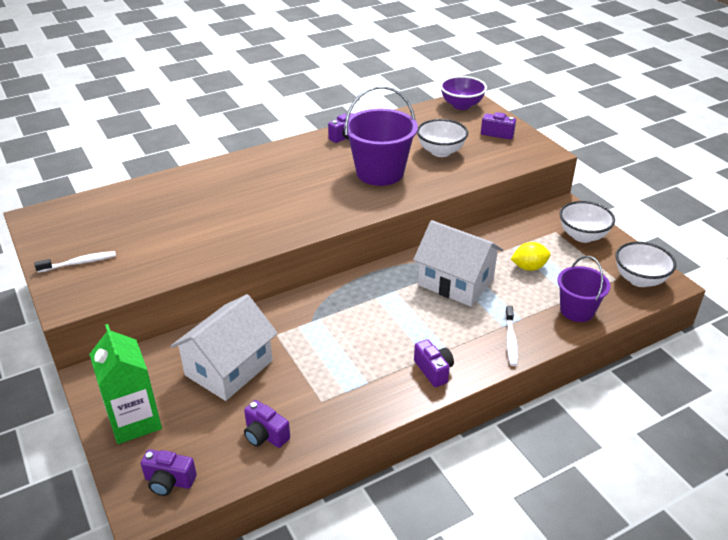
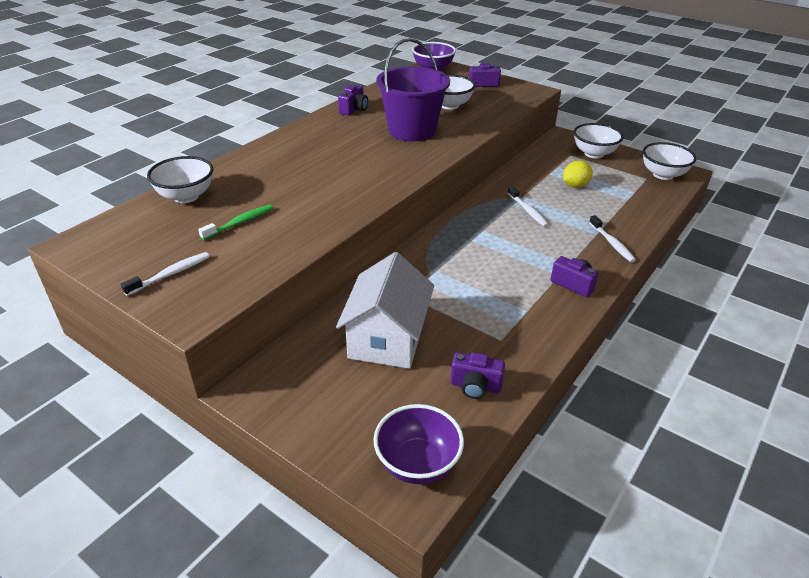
camera: 25 degrees left, 0 degrees up
green carton [89,324,162,444] -> none
purple camera [141,449,197,496] -> purple bowl [374,404,464,484]
white house [413,220,503,307] -> white toothbrush [508,186,549,227]
purple bucket [557,256,610,322] -> none
none -> white bowl [147,156,213,203]
none -> green toothbrush [198,205,273,240]

